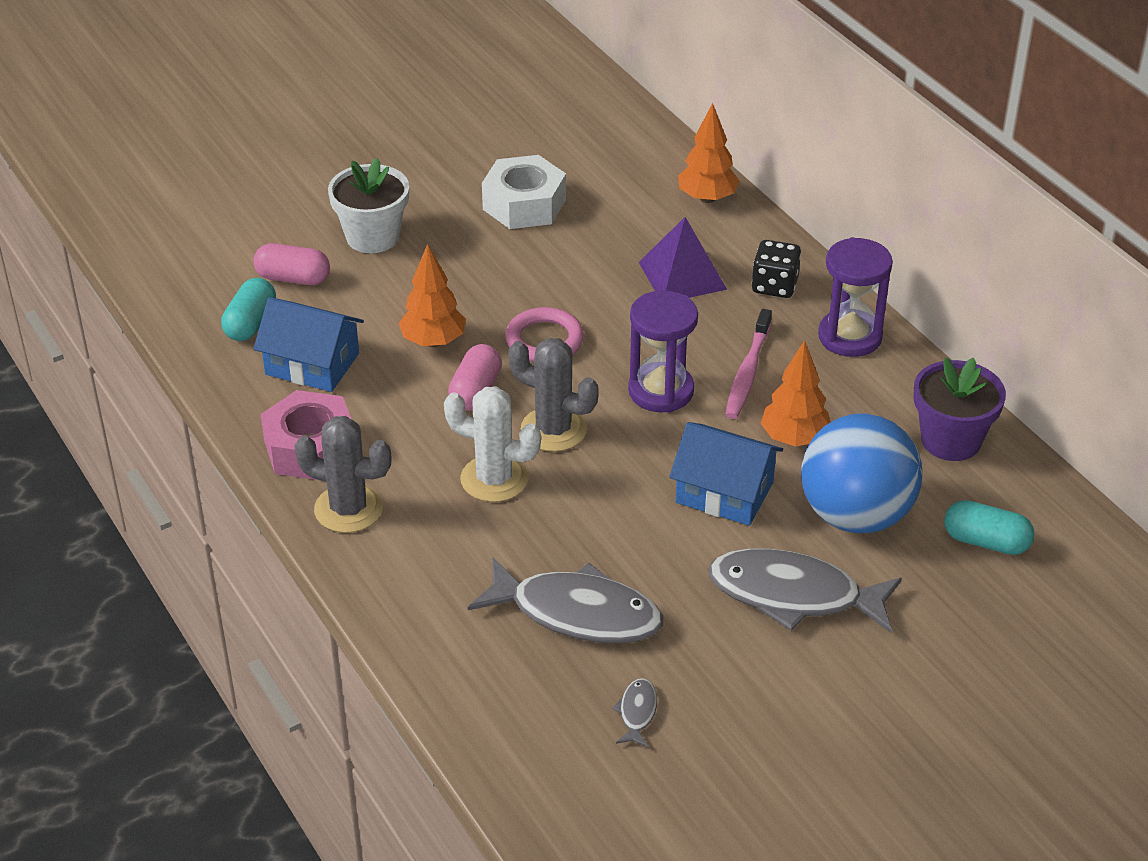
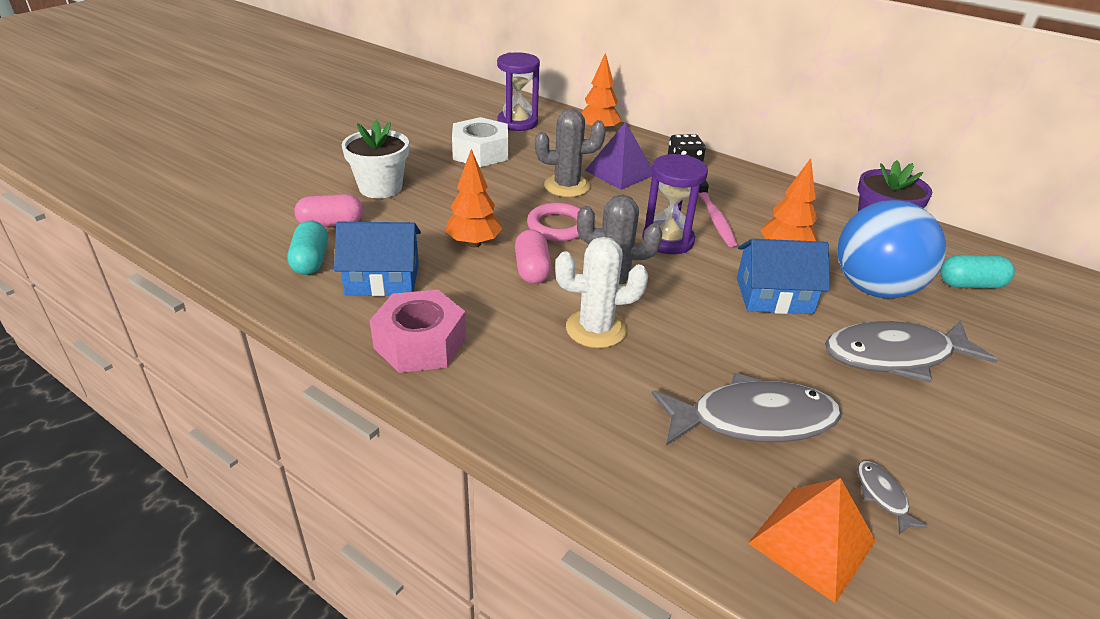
camera: 25 degrees left, 5 degrees down
grey cactus [294,416,392,533] -> grey cactus moved to [535,109,606,197]
purple hourglass [818,237,893,357] -> purple hourglass moved to [497,52,540,131]
none -> orange pyramid [748,478,876,603]

